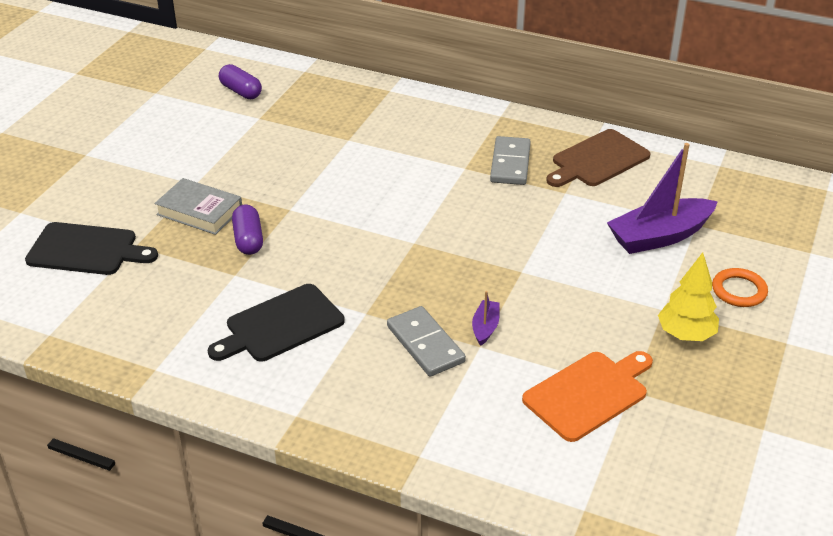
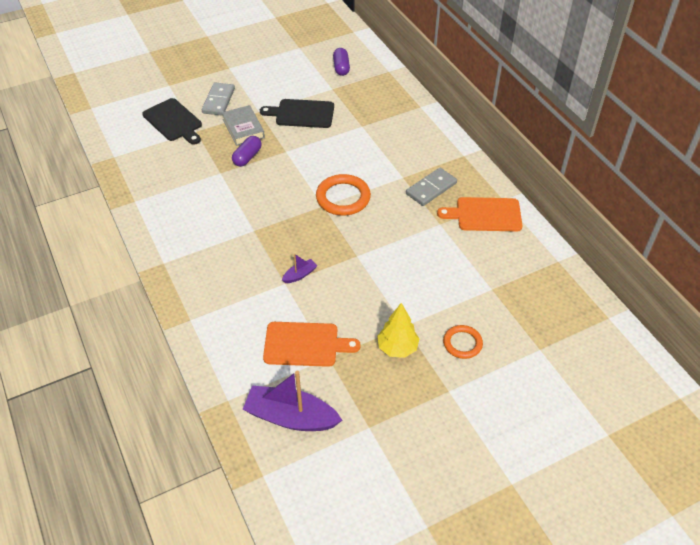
camera: 40 degrees right, 10 degrees up
black cutting board [208,284,345,361] -> black cutting board moved to [260,99,334,128]
grey domino [387,306,466,377] -> grey domino moved to [202,83,235,116]
brown cutting board [546,129,650,187] -> orange cutting board [437,197,523,232]
purple boat [607,143,718,254] -> purple boat moved to [243,370,342,431]
none -> orange ring [316,174,371,216]

